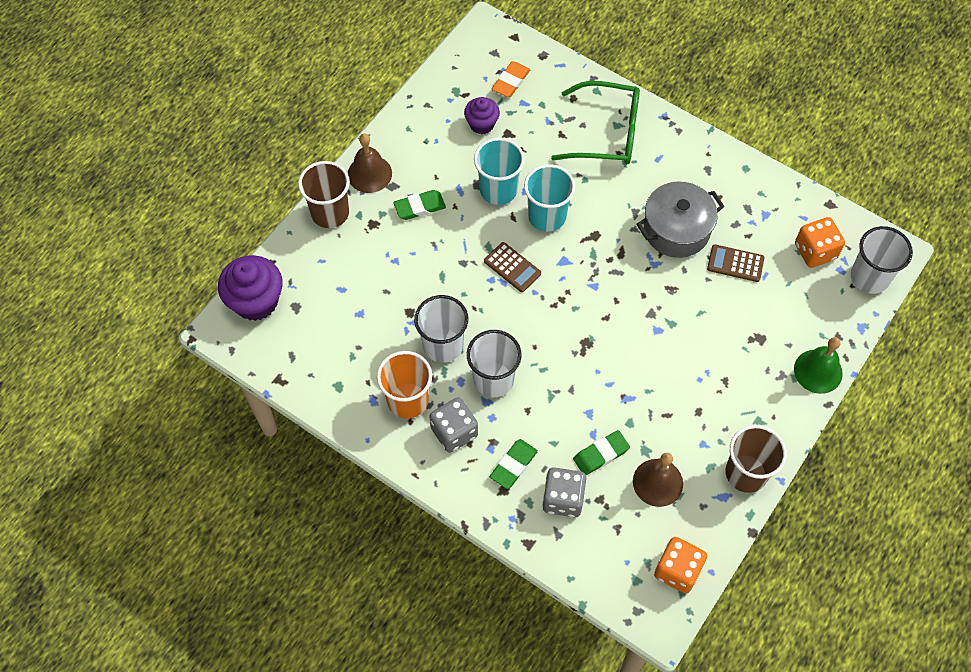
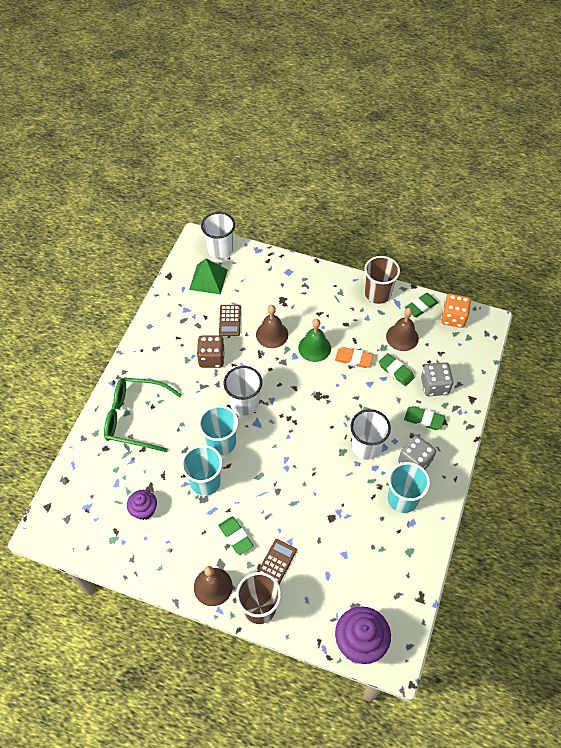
camera: 105 degrees left, 5 degrees down
orange cup [377,351,432,419] -> turquoise cup [388,462,430,513]
white cup [414,295,468,363] -> white cup moved to [224,366,262,416]
brown calculator [484,242,541,292] -> brown calculator moved to [258,539,297,584]
orange eraser [492,61,531,98] -> orange eraser moved to [335,347,373,368]
green glasses [551,81,640,164] -> green glasses turned 75 degrees counterclockwise [104,377,182,452]
grey pot [637,182,724,258] -> brown dice [197,336,225,368]
green bell [794,337,843,394] -> green bell moved to [298,319,331,362]
orange dice [795,217,845,268] -> green pyramid [189,259,228,295]
none -> brown bell [256,305,288,348]
none -> green eraser [405,293,438,317]

